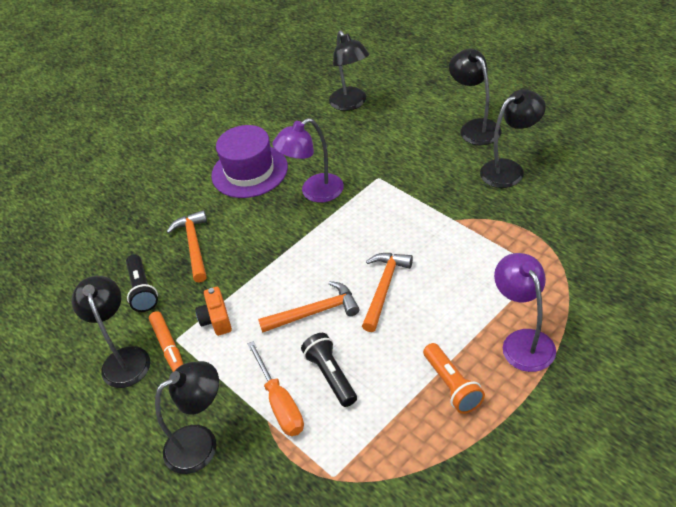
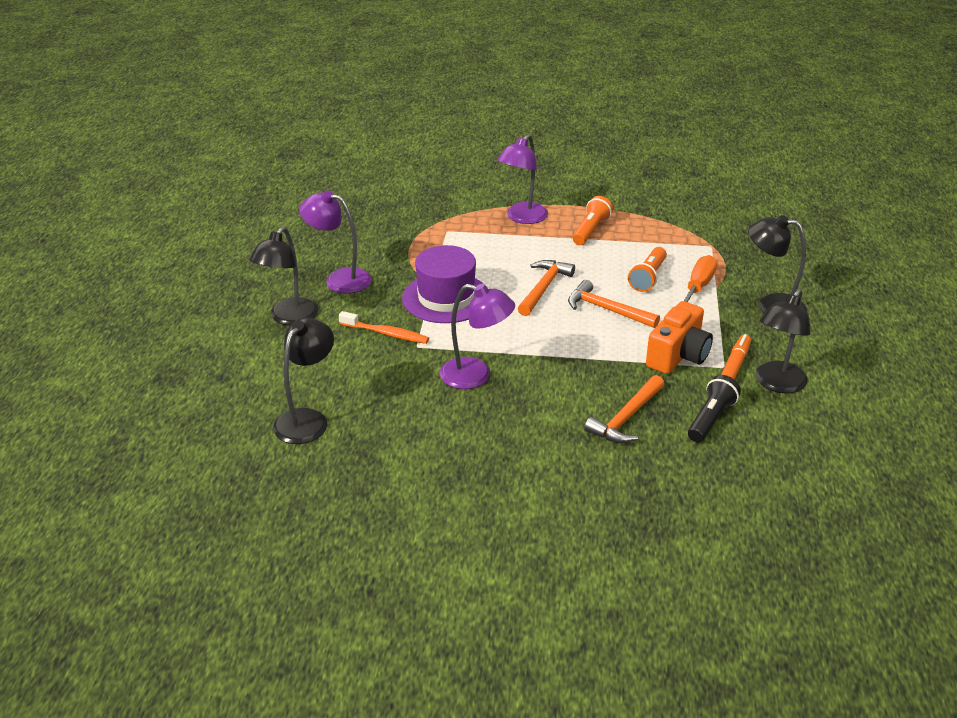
camera: 135 degrees left, 10 degrees down
orange camera [195,287,232,336] -> orange camera [646,301,713,374], size x1.61
purple hat [211,125,288,198] -> purple hat moved to [402,245,483,323]
black flashlight [301,333,357,407] -> orange flashlight [628,247,667,292]
orange hammer [362,253,413,332] -> orange hammer turned 135 degrees clockwise [518,260,575,316]
black lamp [480,89,546,188] -> purple lamp [299,190,372,293]
none -> orange toothbrush [339,311,429,344]

